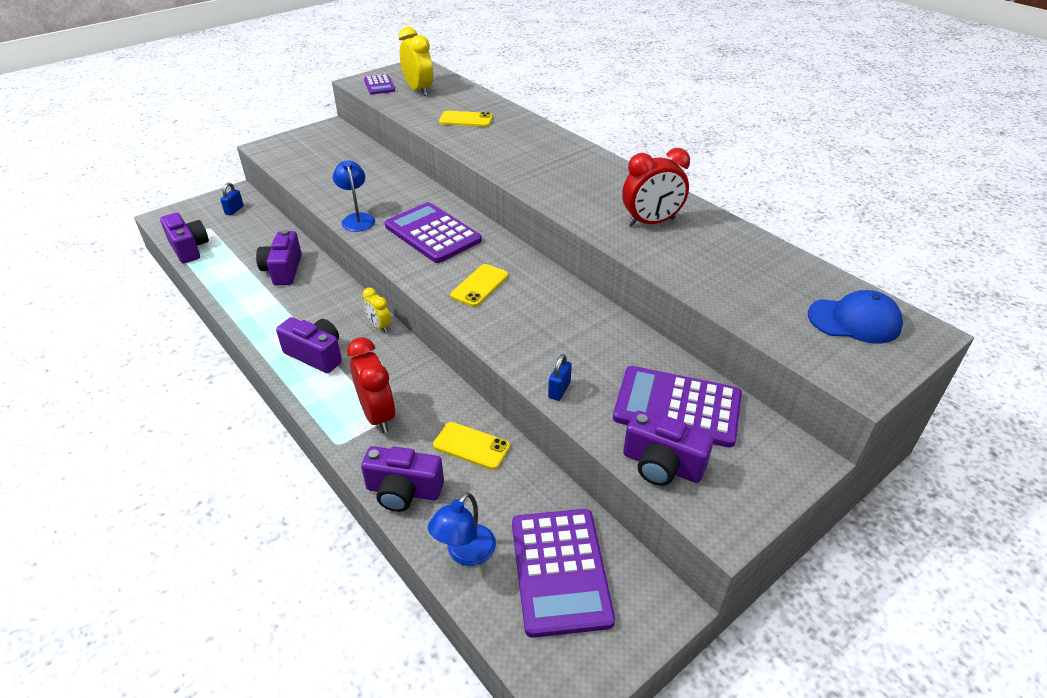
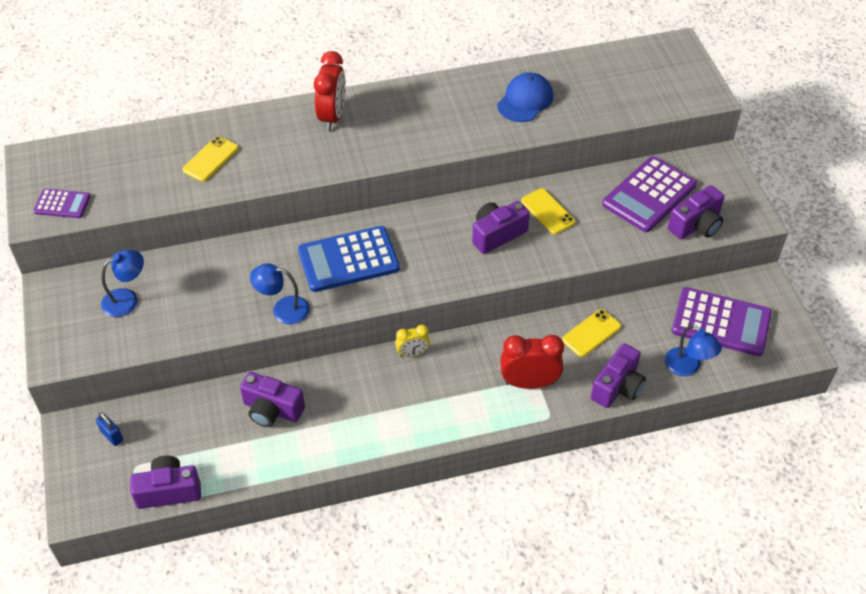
camera: 65 degrees left, 10 degrees up
purple camera [276,317,342,373] -> purple camera moved to [472,201,530,254]
purple calculator [385,202,482,263] -> blue calculator [298,226,400,292]
yellow clock [399,26,433,96] -> none
yellow phone [450,264,508,307] -> yellow phone moved to [521,188,575,234]
blue padlock [548,354,572,401] -> none
red clock [622,148,690,227] -> red clock moved to [314,51,346,131]
blue cap [808,290,903,344] -> blue cap moved to [497,72,553,122]
none -> blue lamp [101,250,144,317]

